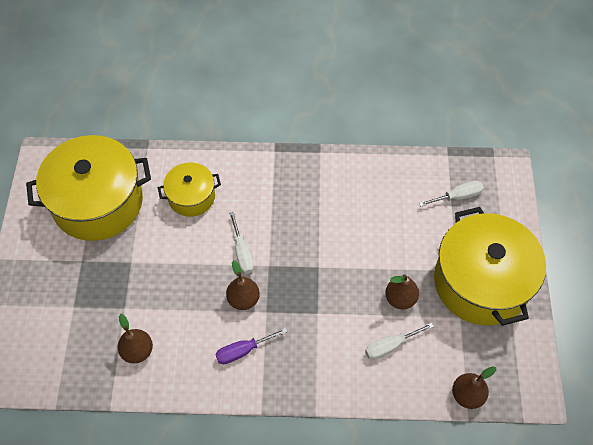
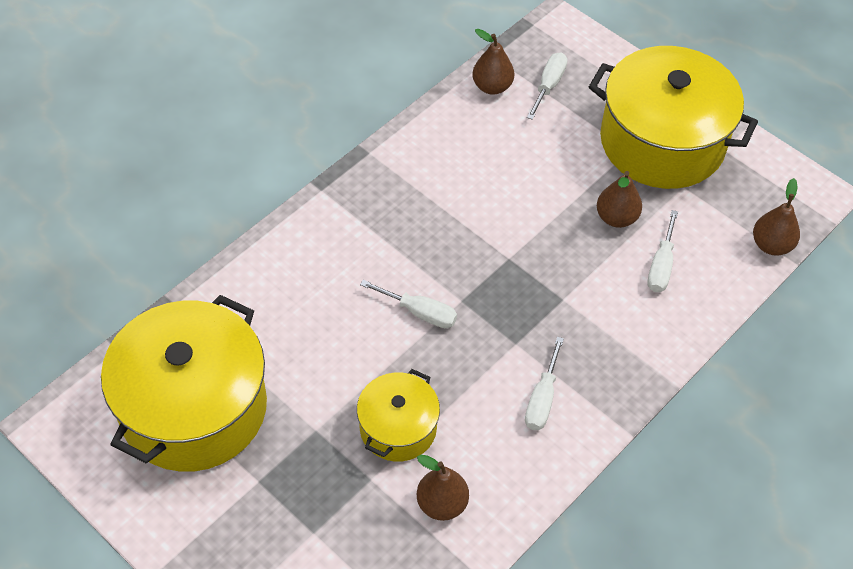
camera: 50 degrees left, 5 degrees down
yellow pot [158,162,221,217] -> yellow pot moved to [357,369,440,462]
purple screwdriver [215,328,287,364] -> white screwdriver [525,337,564,430]
brown pear [226,260,260,310] -> brown pear moved to [473,29,514,95]

